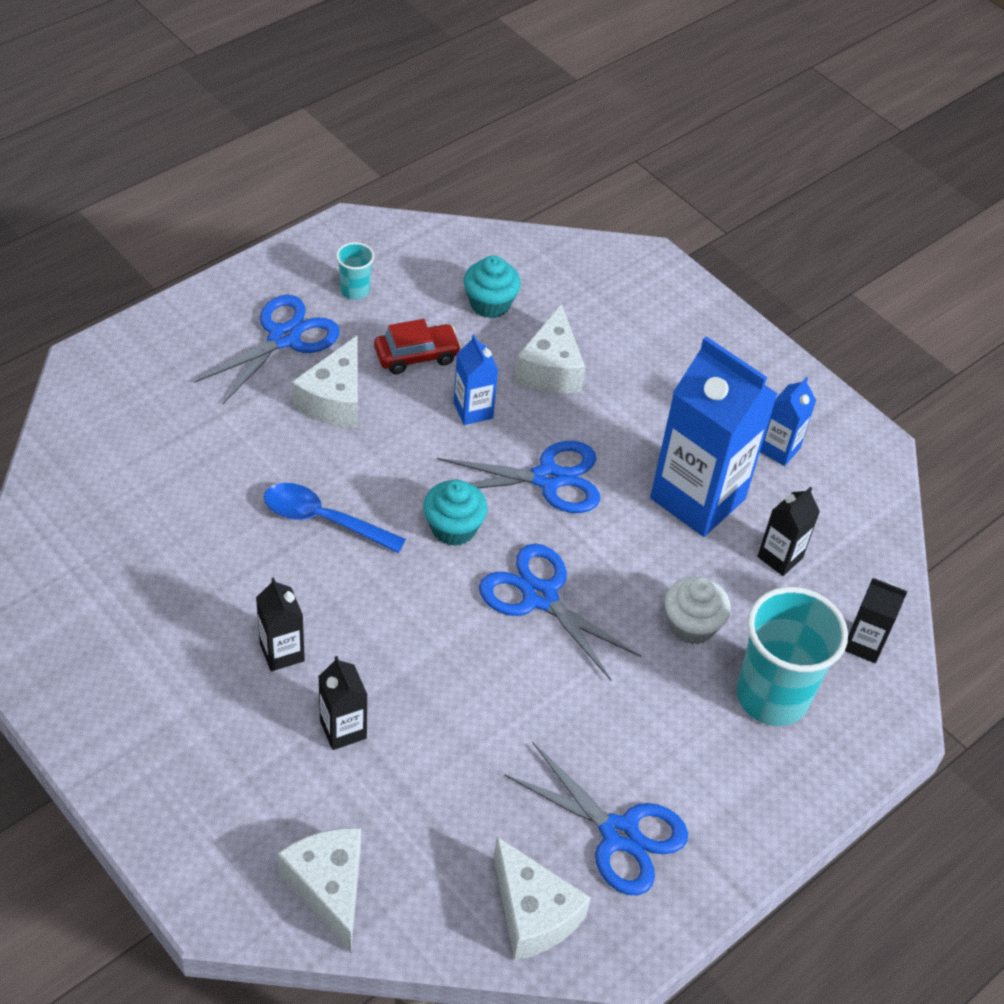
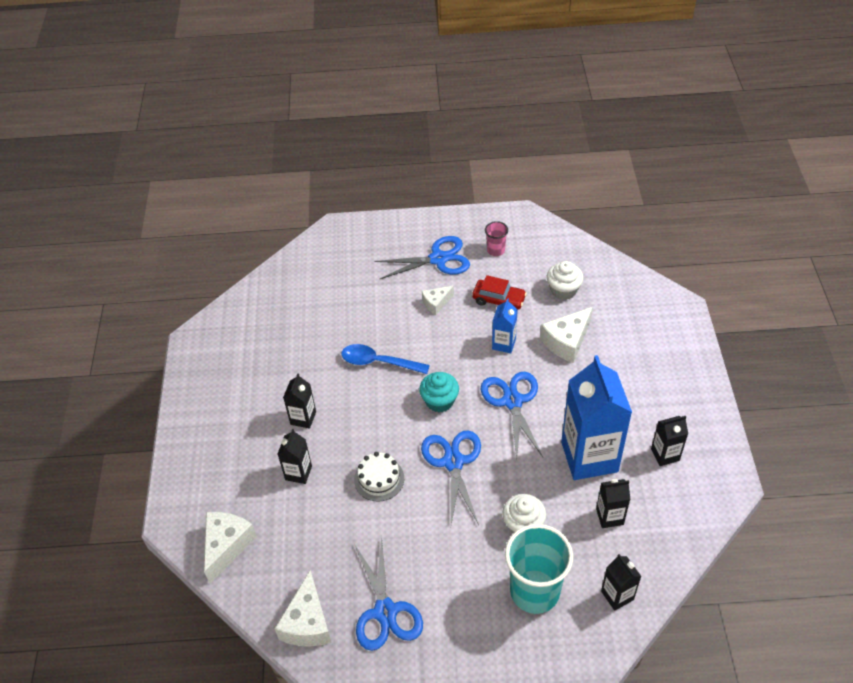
camera: 45 degrees right, 0 degrees up
blue spoon [264,483,406,553] -> blue spoon turned 45 degrees counterclockwise [341,344,430,374]
white cheese [292,336,358,428] -> white cheese [422,286,454,315], size x0.59
turquoise cup [336,242,374,300] -> pink cup [485,221,508,256]
blue scissors [437,441,600,513] -> blue scissors turned 135 degrees counterclockwise [481,372,543,460]
turquoise cupcake [463,255,521,318] -> white cupcake [547,261,584,300]
blue carton [760,377,816,466] -> black carton [651,416,688,466]
none -> white cake [354,452,404,502]

